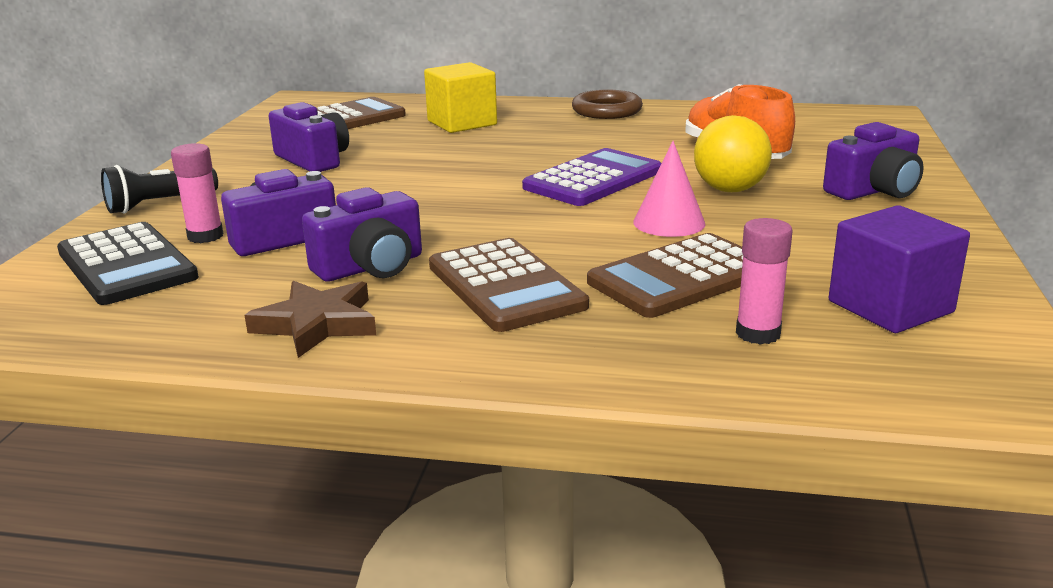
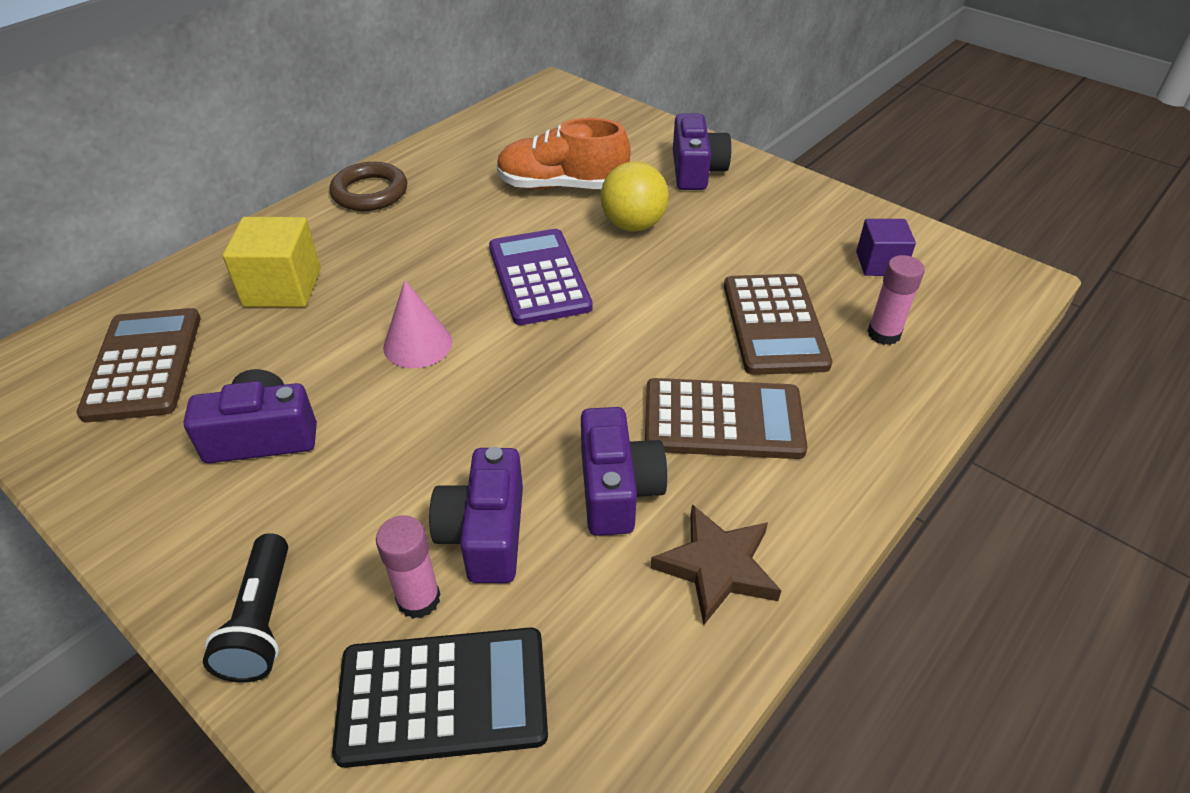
camera: 60 degrees left, 20 degrees up
pink cone [633,141,705,237] -> pink cone moved to [383,280,452,368]
purple cube [829,205,970,333] -> purple cube [856,219,916,276], size x0.66

